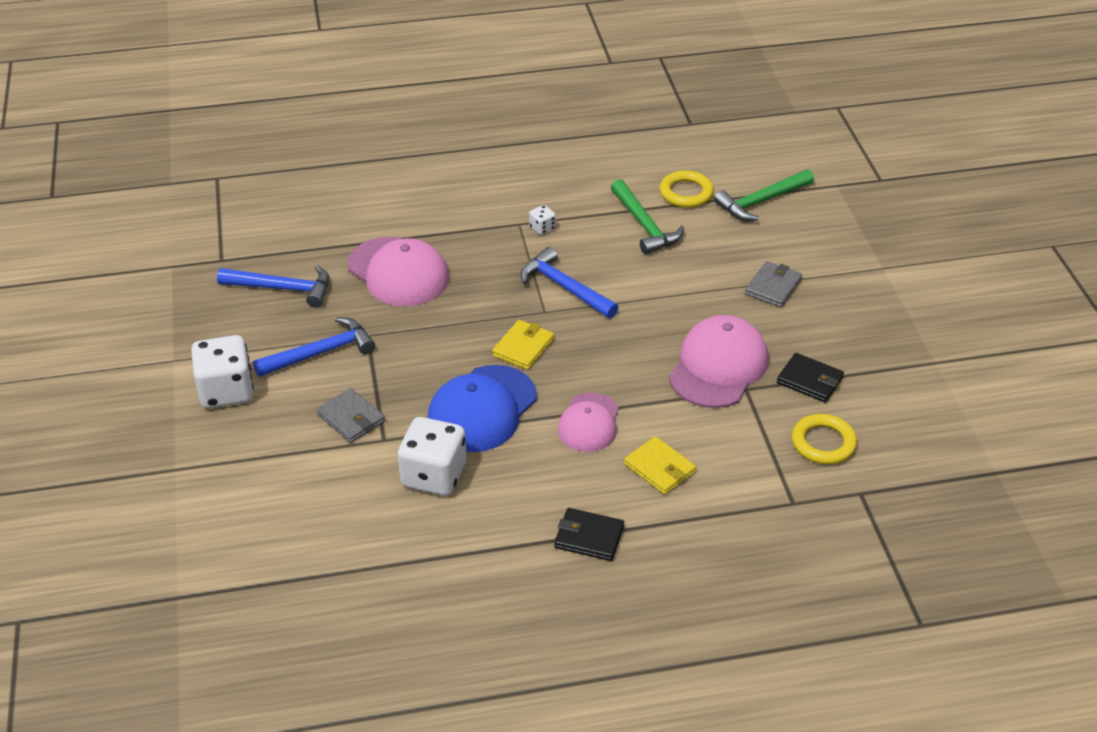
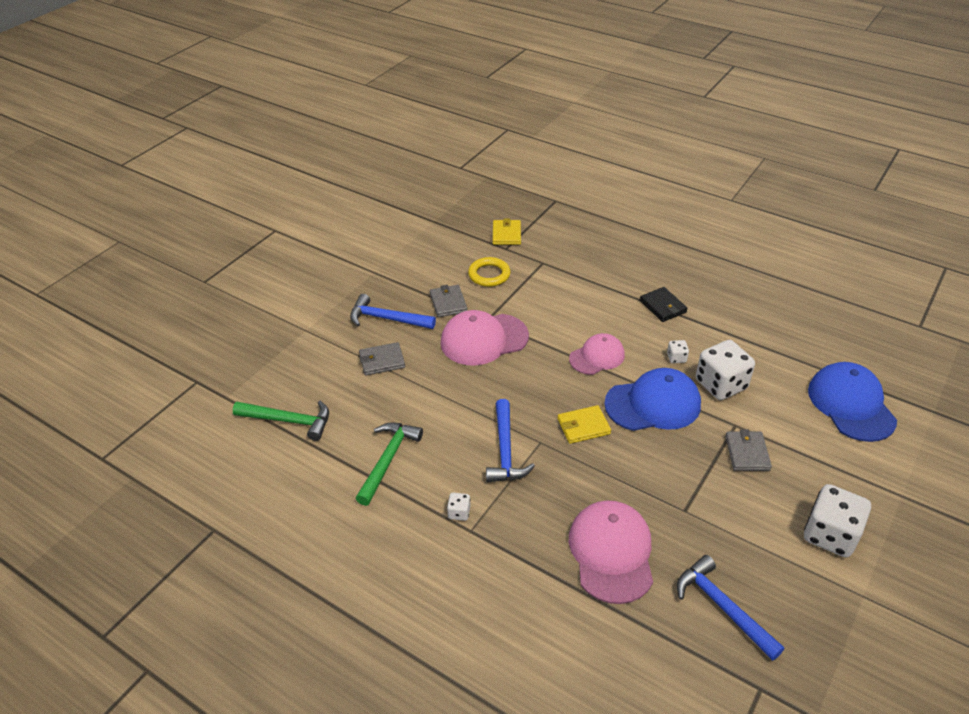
camera: 135 degrees left, 0 degrees up
blue hammer [253,317,375,377] -> blue hammer moved to [350,294,436,329]
yellow wallet [624,436,696,495] -> yellow wallet moved to [493,219,521,245]
yellow ring [660,170,714,208] -> none
black wallet [777,353,844,403] -> grey wallet [430,285,467,317]
none -> white dice [667,340,689,363]
none -> blue cap [808,362,897,442]

